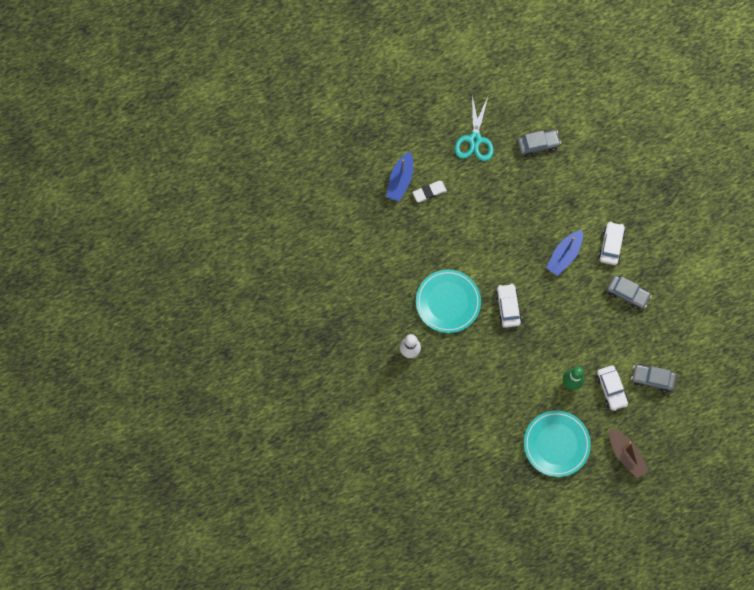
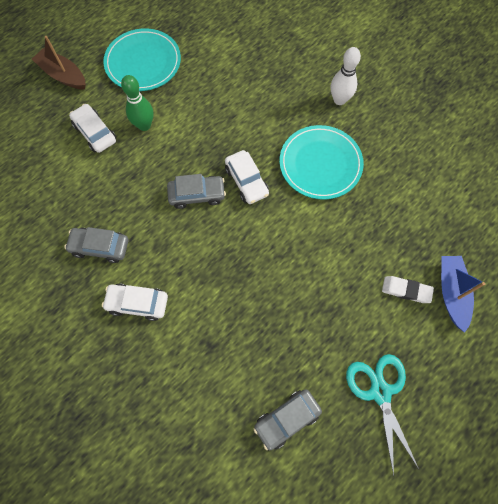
camera: 160 degrees right, 5 degrees down
white eraser [413,181,447,202] -> white eraser turned 60 degrees clockwise [382,276,434,303]
blue boat [546,230,583,276] -> none
white car [598,221,625,265] -> white car turned 105 degrees clockwise [102,284,168,321]
grey car [631,364,677,392] -> grey car moved to [167,174,226,209]

